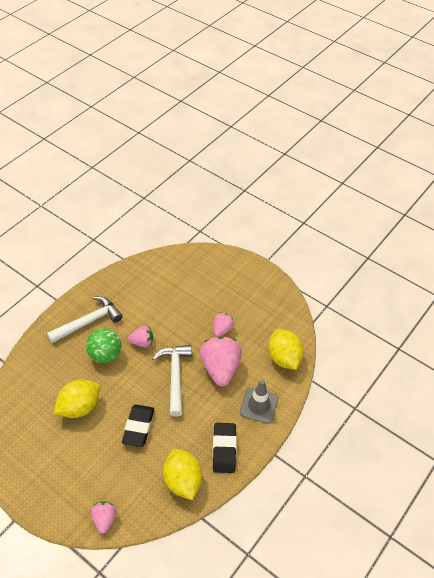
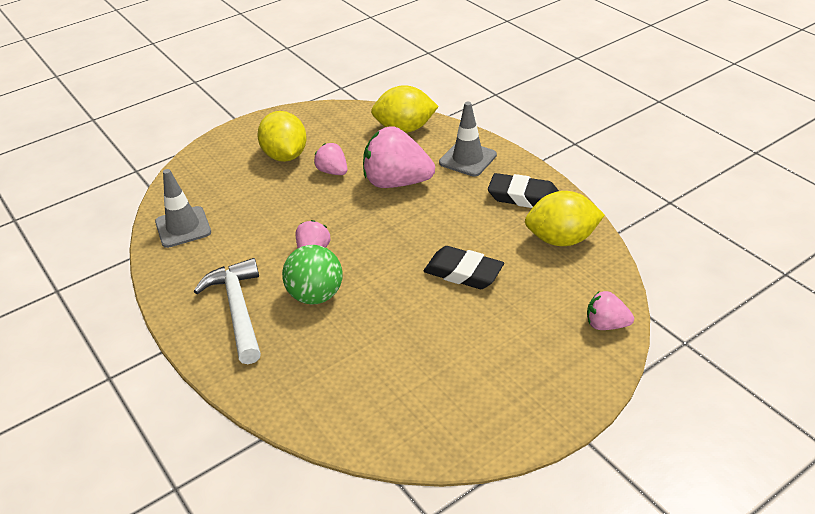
camera: 70 degrees left, 10 degrees down
yellow lemon [54,380,100,418] -> yellow lemon moved to [257,111,307,162]
white hammer [152,345,192,417] -> none
none -> grey traffic cone [155,169,211,248]

